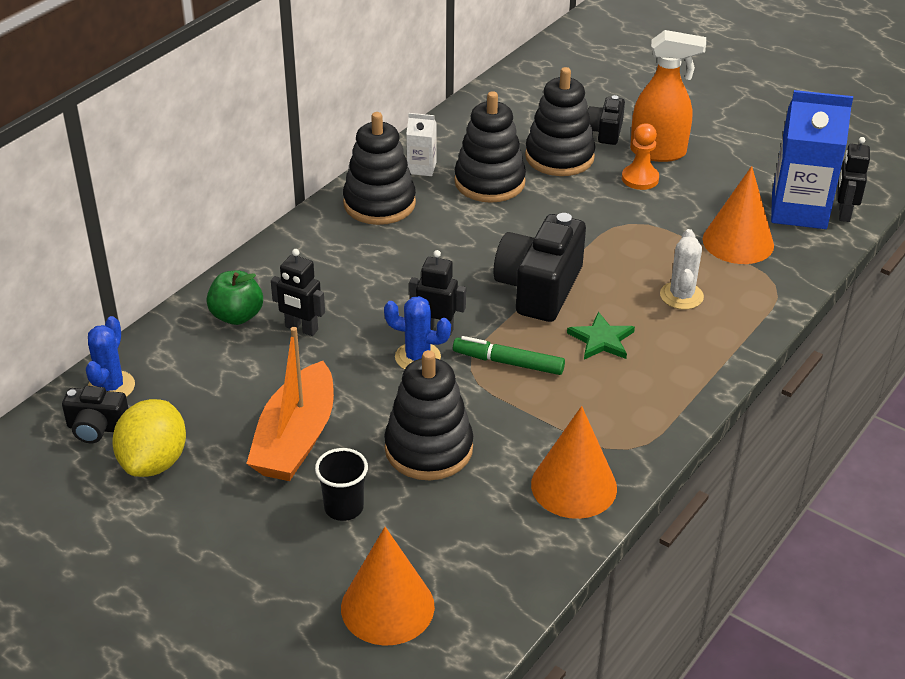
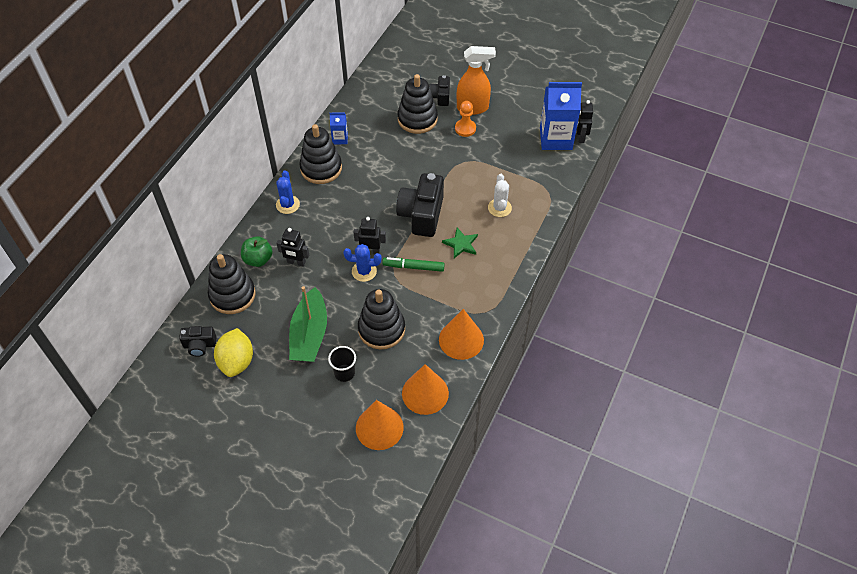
camera: 10 degrees left, 15 degrees up
blue cactus [86,316,135,397] -> blue cactus moved to [276,170,300,214]
orange boat [246,327,334,481] -> green boat [289,286,327,362]
white carton [406,113,437,176] -> blue carton [330,112,348,144]
black stacking toy [454,91,526,203] -> black stacking toy moved to [208,254,256,314]
orange cone [703,166,774,264] -> orange cone moved to [402,364,449,415]

